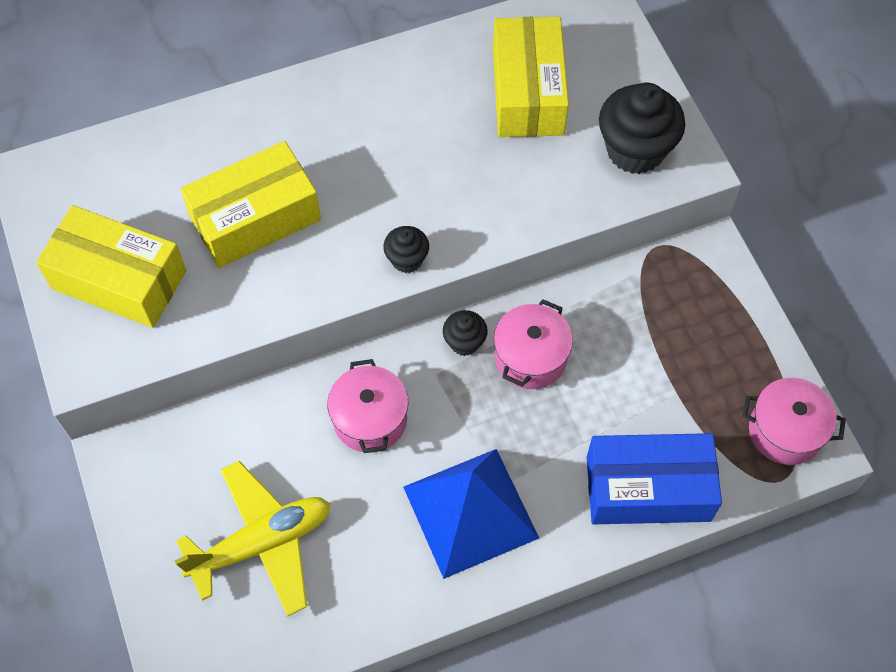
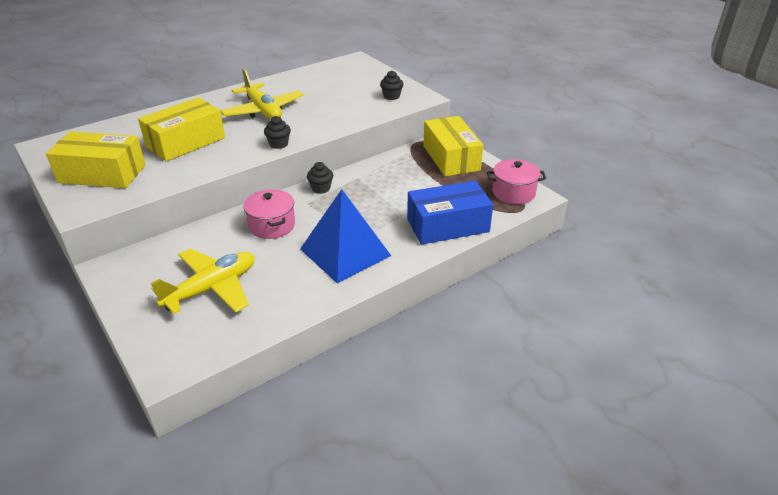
camera: 15 degrees left, 25 degrees down
yellow box [493,17,569,137] -> yellow box moved to [423,116,483,177]
pink pot [494,299,573,389] -> none
black cupcake [599,83,685,174] -> black cupcake [380,71,404,100], size x0.52
none -> yellow plane [220,69,304,119]

